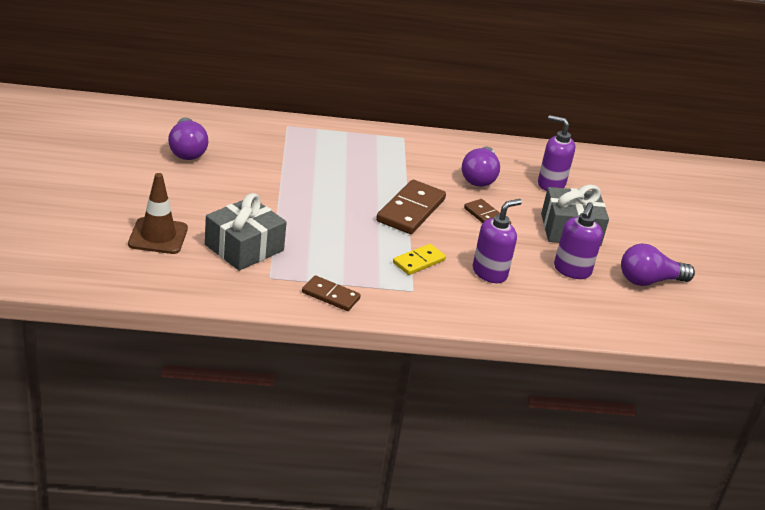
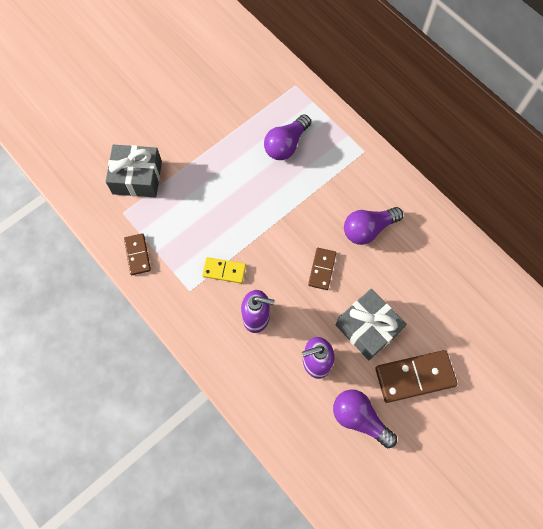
camera: 55 degrees right, 35 degrees up
brown traffic cone [128,173,188,254] -> none
purple light bulb [168,117,208,160] -> purple light bulb moved to [264,114,311,160]
brown domino [376,180,446,234] -> brown domino moved to [375,350,458,403]
purple soap dispenser [538,115,575,191] -> none

